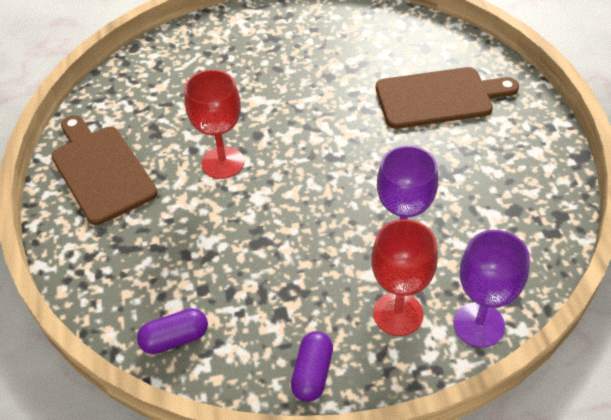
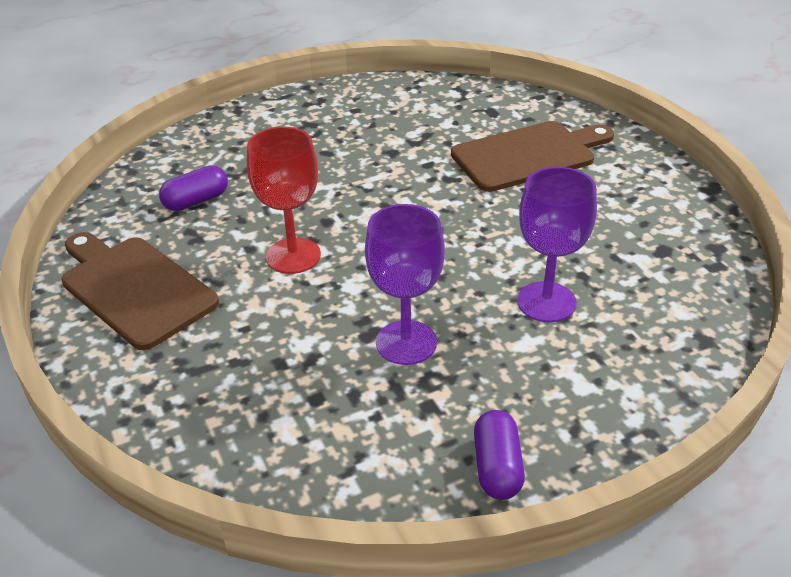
camera: 15 degrees left, 10 degrees down
purple capsule [137,308,208,354] -> purple capsule moved to [159,165,228,211]
red goblet [371,219,438,336] -> none
purple goblet [454,230,530,348] -> purple goblet moved to [365,204,445,365]

